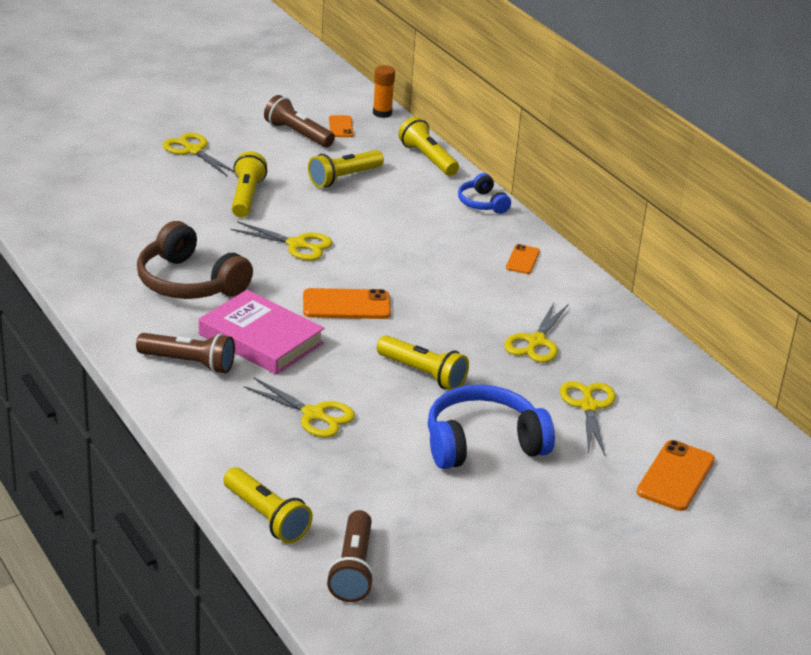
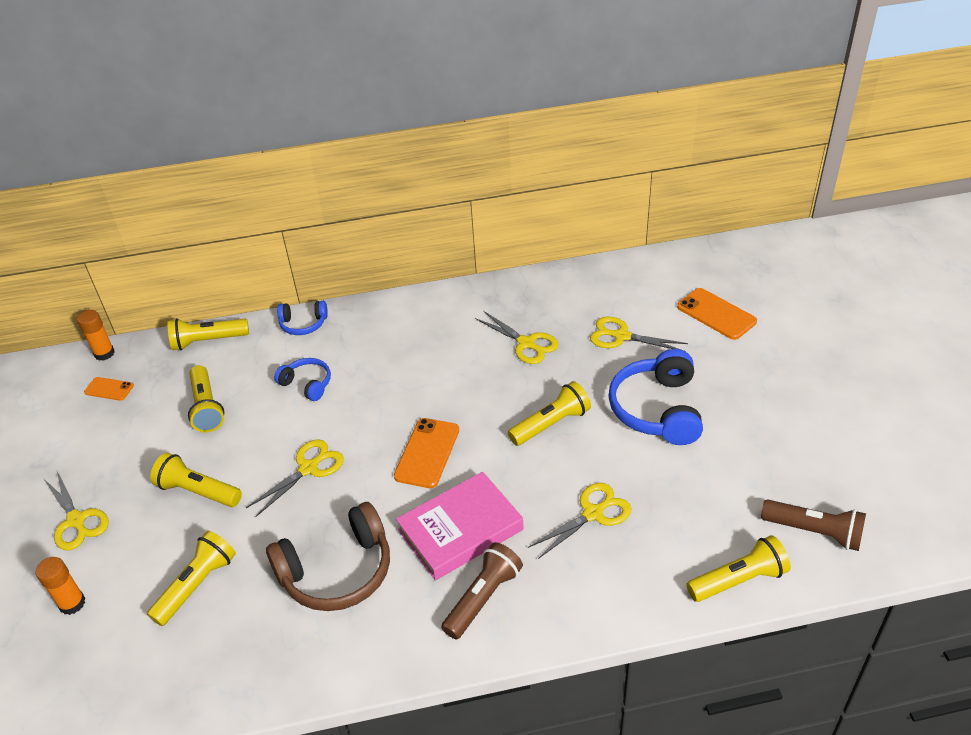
camera: 65 degrees left, 10 degrees up
yellow scissors [163,133,234,177] -> yellow scissors turned 105 degrees counterclockwise [43,471,109,550]
brown flashlight [264,95,335,147] -> none
orange phone [506,244,540,274] -> none
none -> orange glue stick [36,557,86,615]
none -> yellow flashlight [147,531,236,626]
none -> blue headphones [274,358,331,401]

